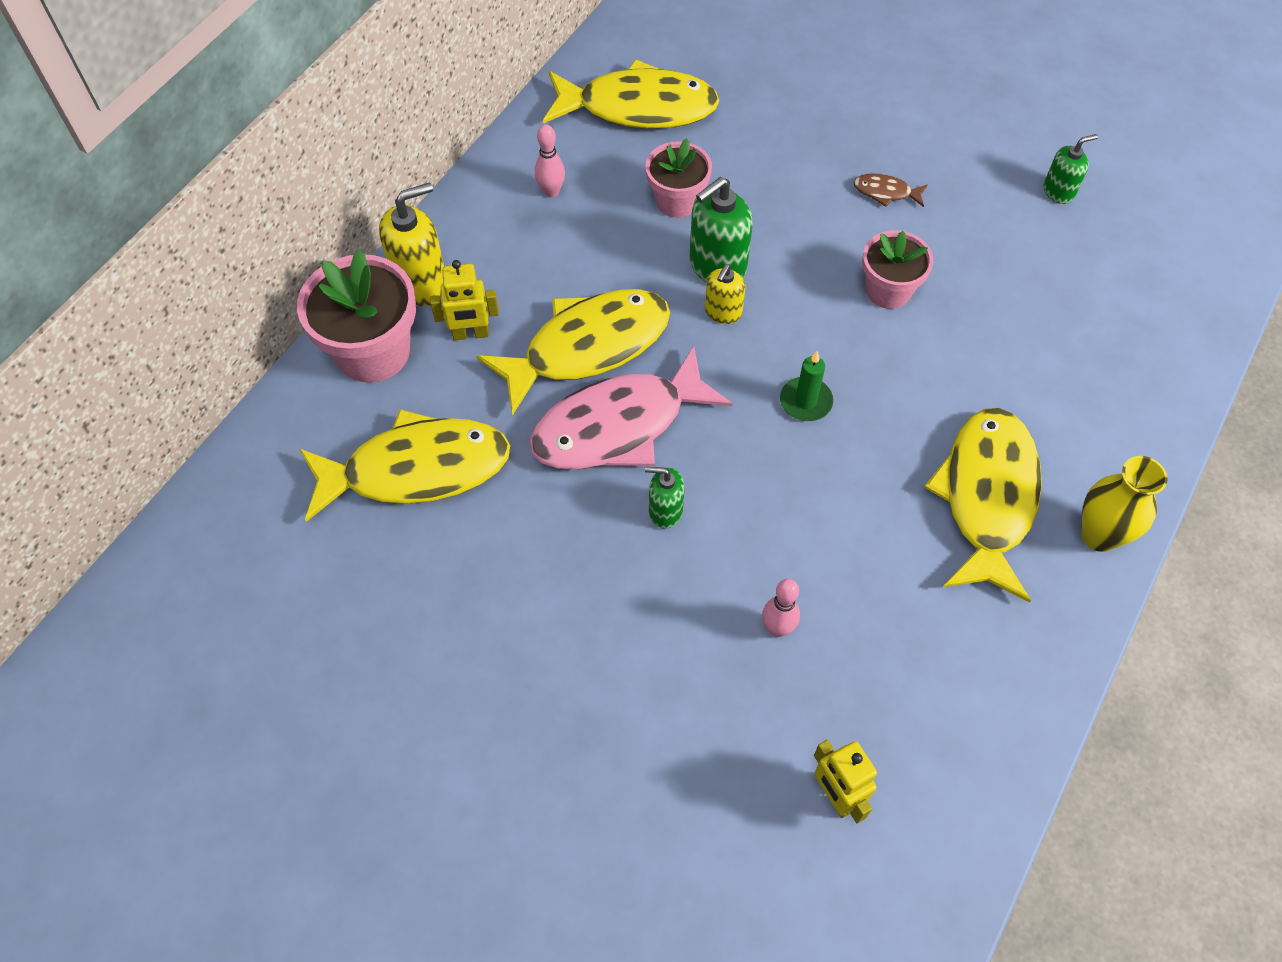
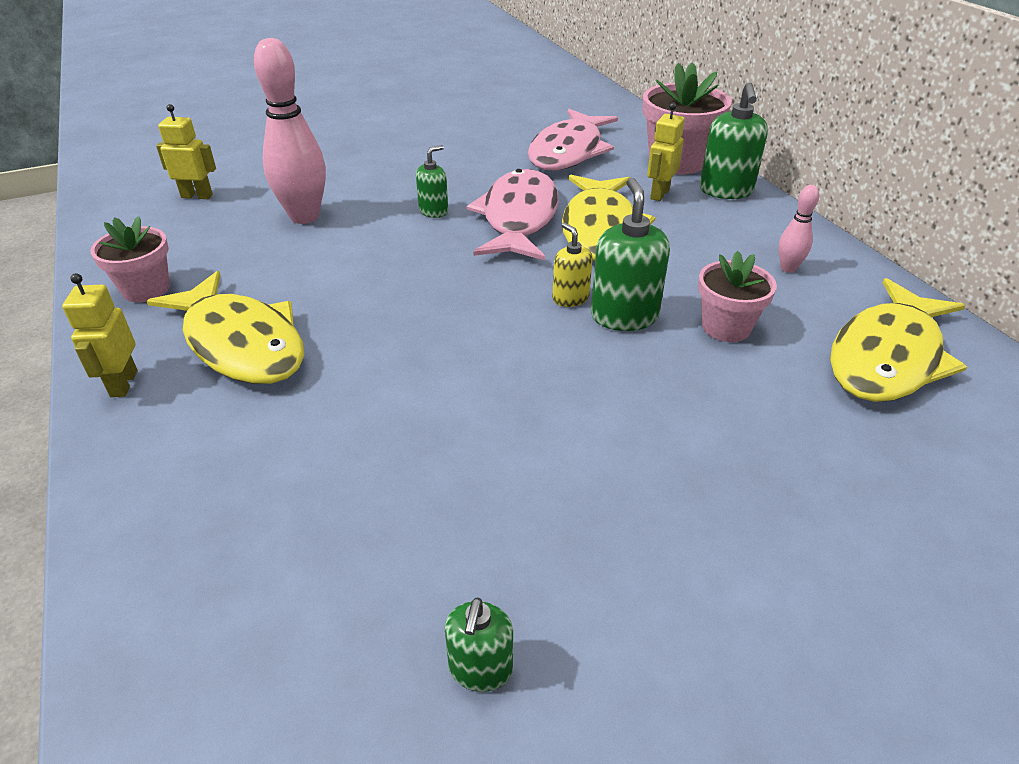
camera: 125 degrees right, 20 degrees down
yellow fish [299,409,510,522] -> pink fish [528,109,618,171]
yellow soap dispenser [379,182,444,306] -> green soap dispenser [700,82,768,199]
pink bowling pin [762,579,800,637] -> pink bowling pin [254,38,326,224], size x2.09
green candle [780,351,833,421] -> none
brown fish [854,173,927,207] -> none
pink flower pot [862,230,933,309] -> pink flower pot moved to [90,216,170,302]
yellow vase [1081,456,1168,552] -> yellow robot [62,273,138,397]

